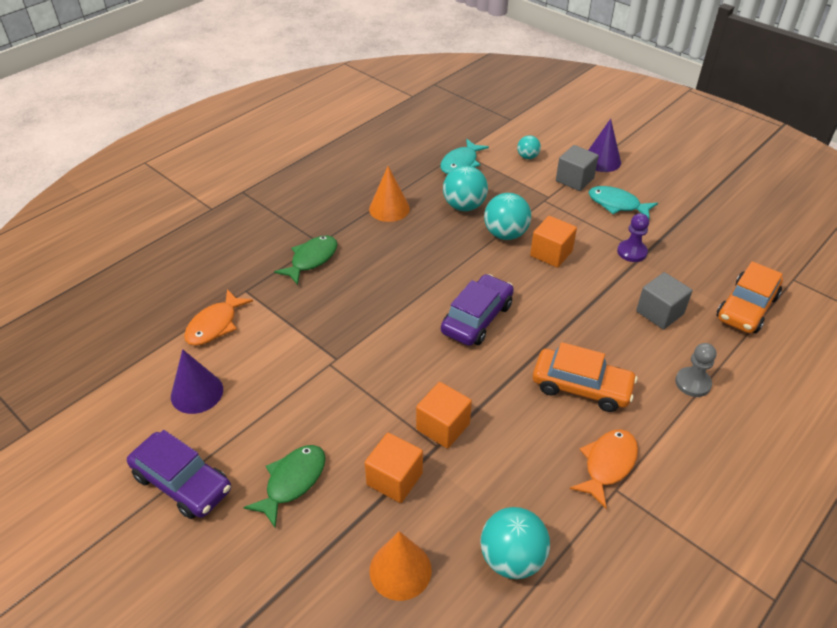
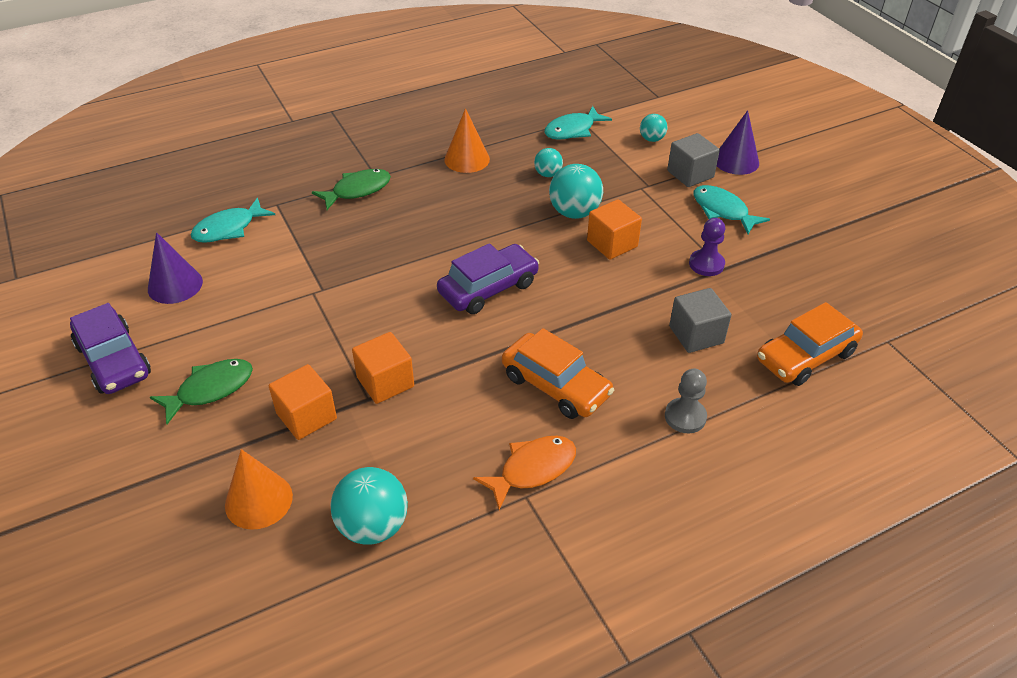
camera: 20 degrees right, 0 degrees up
orange fish [184,289,253,346] -> turquoise fish [190,198,275,243]
turquoise ball [443,166,488,211] -> turquoise ball [534,148,563,177], size x0.56

